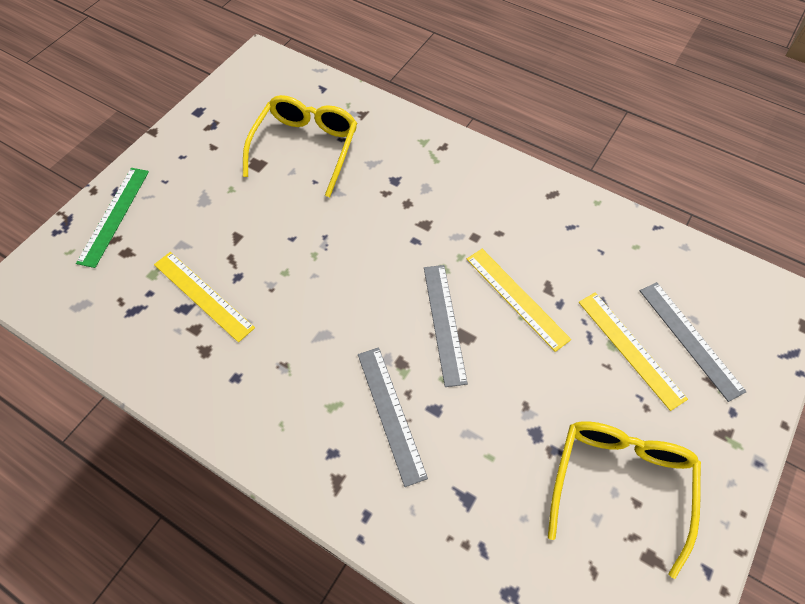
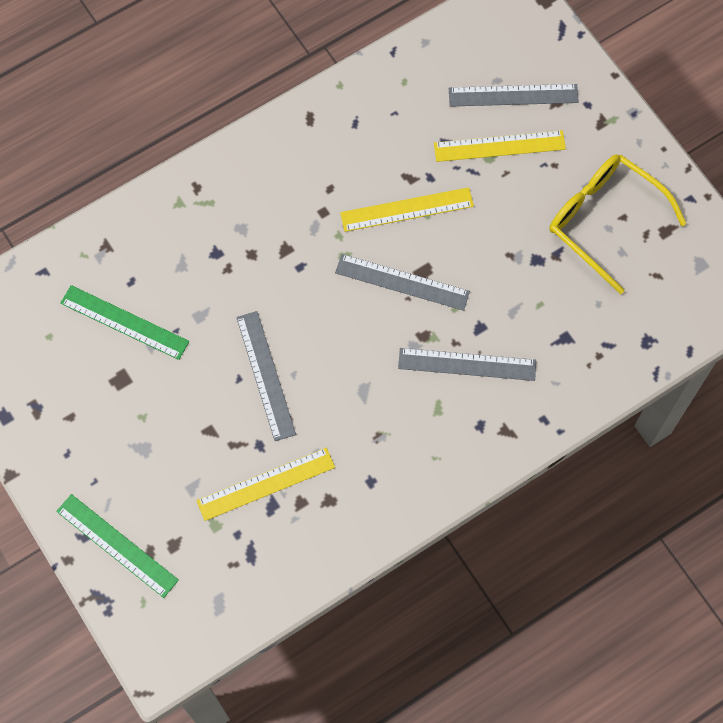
camera: 65 degrees left, 10 degrees up
yellow glasses [243,95,357,197] -> green ruler [60,285,189,360]
none -> grey ruler [236,311,296,441]

